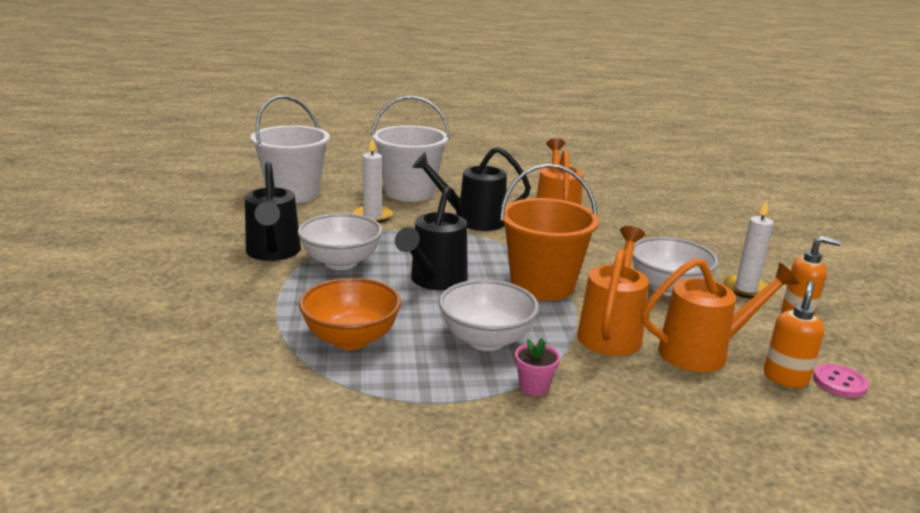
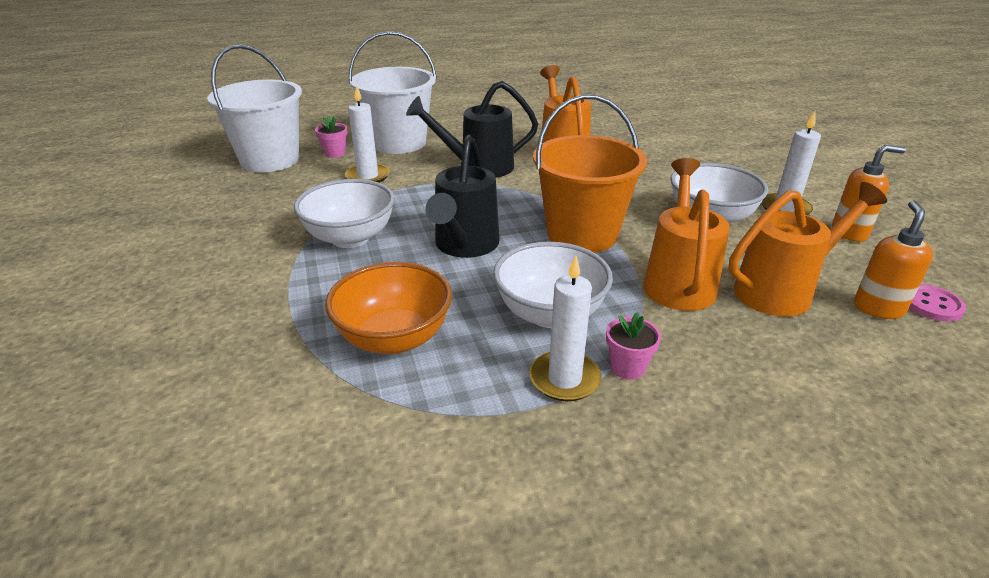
camera: 10 degrees left, 10 degrees up
black watering can [245,162,301,261] -> none
none -> pink flower pot [315,116,347,158]
none -> white candle [530,256,602,401]

